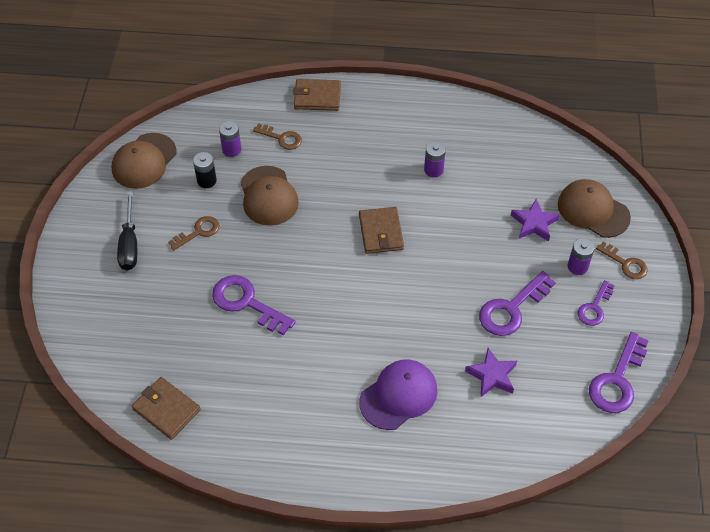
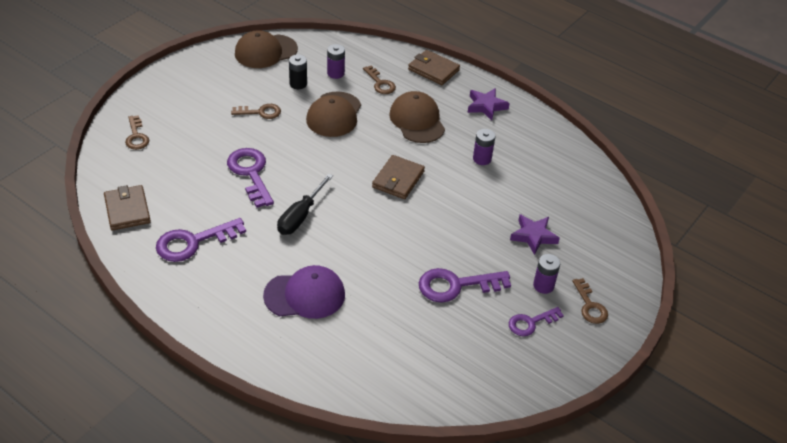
camera: 30 degrees right, 10 degrees down
black screwdriver [117,191,137,270] -> black screwdriver moved to [277,174,333,235]
purple star [465,348,517,397] -> purple star moved to [468,88,510,121]
brown cap [558,179,631,238] -> brown cap moved to [389,91,445,143]
purple key [589,332,649,413] -> purple key moved to [156,218,246,262]
none -> brown key [125,115,149,150]

